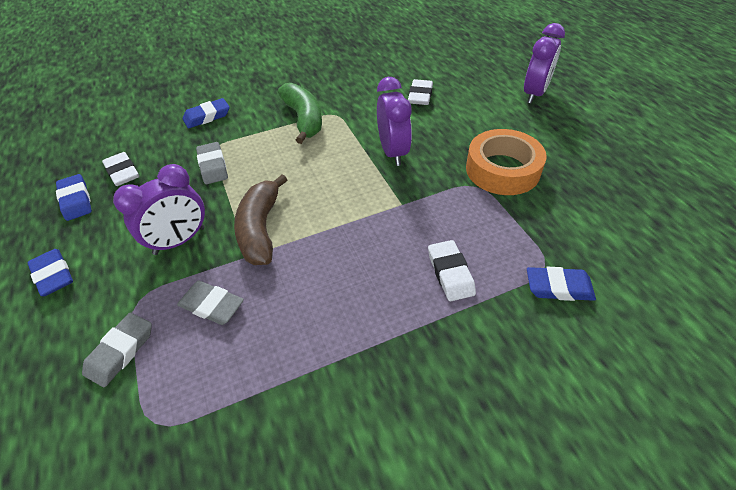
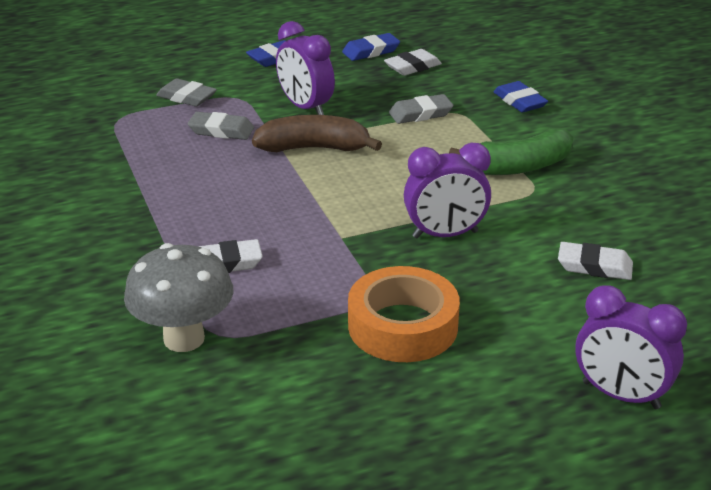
camera: 90 degrees right, 15 degrees down
grey eraser [177,281,244,325] -> grey eraser turned 75 degrees clockwise [188,112,254,140]
blue eraser [527,267,596,301] -> grey mushroom [124,243,233,352]

